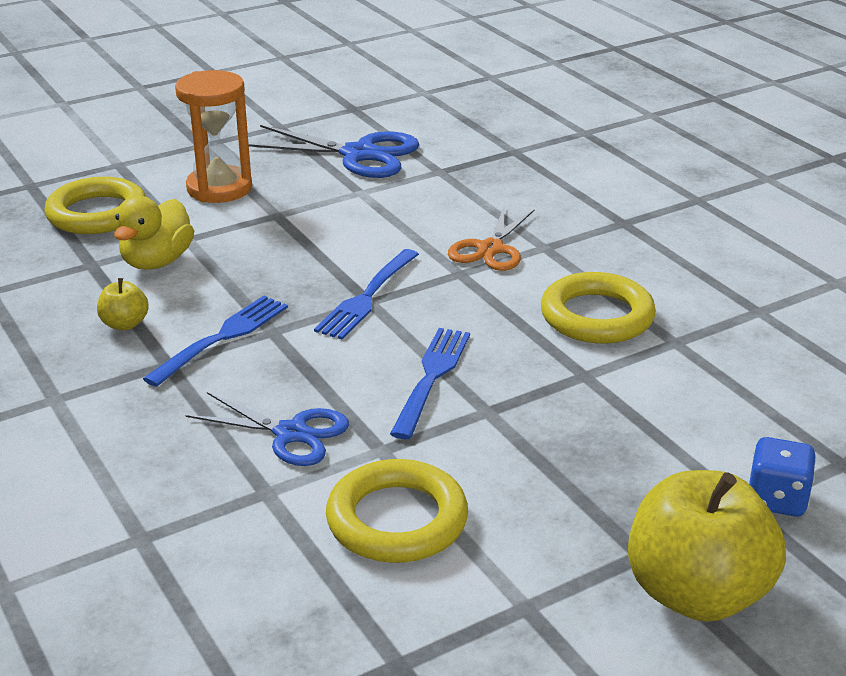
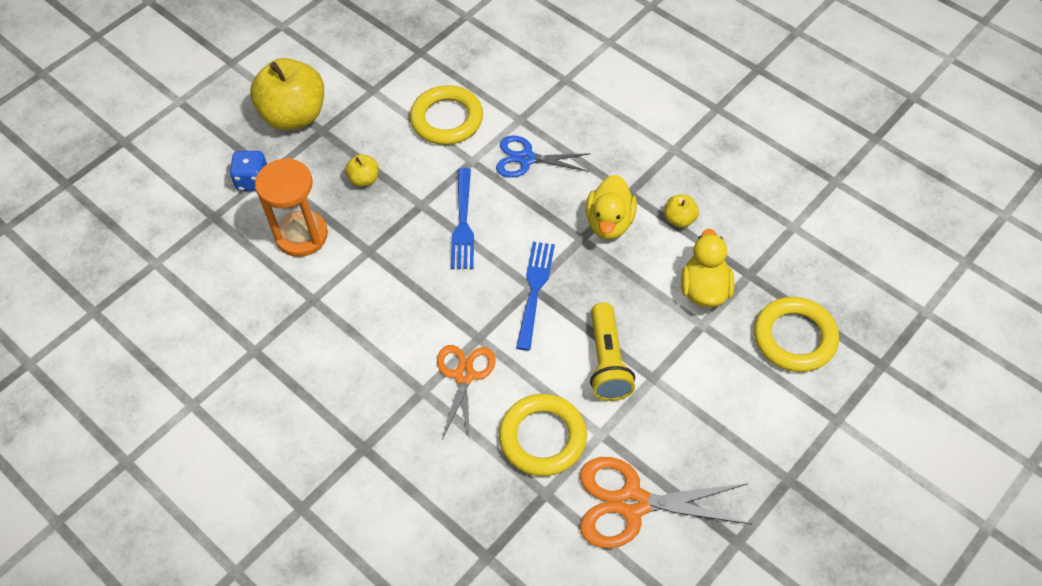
camera: 165 degrees right, 25 degrees up
blue fork [143,296,288,387] -> yellow duck [586,175,637,239]
orange hourglass [175,70,252,203] -> orange hourglass moved to [255,158,328,257]
blue scissors [249,125,419,178] -> orange scissors [580,457,752,548]
yellow ring [541,272,656,344] -> yellow ring moved to [499,394,587,476]
none -> yellow apple [345,154,379,187]
none -> yellow flashlight [590,302,635,401]

